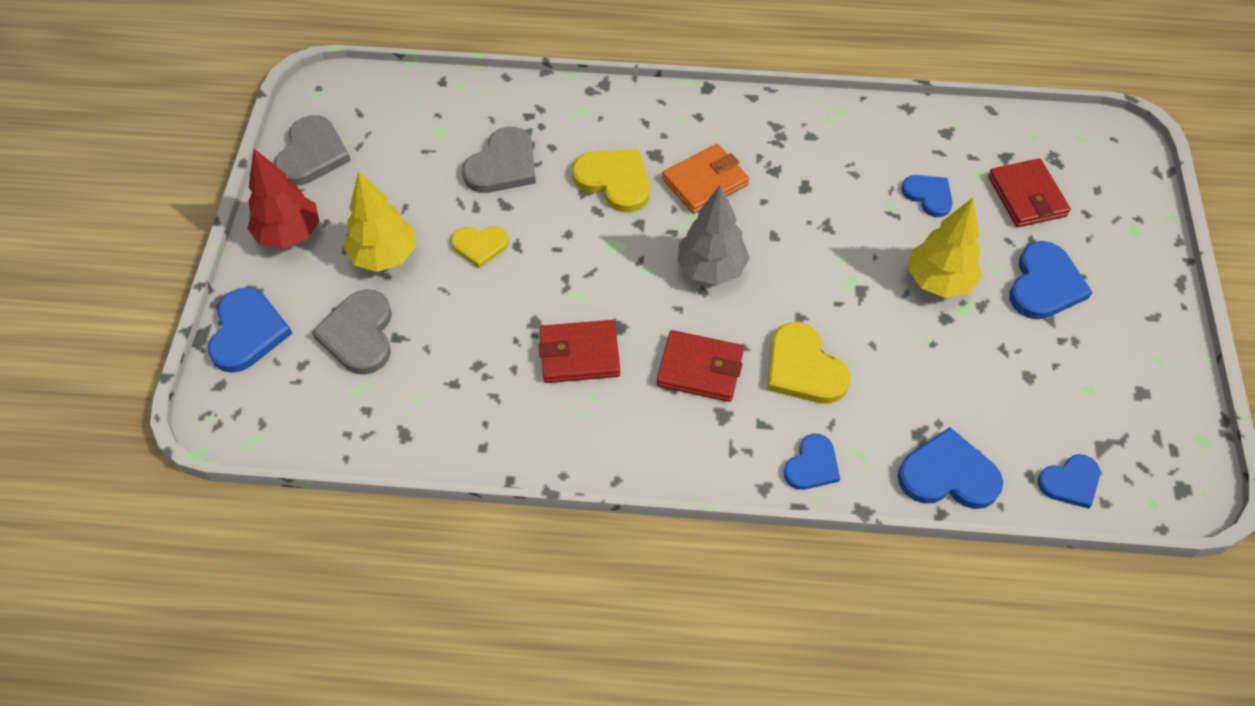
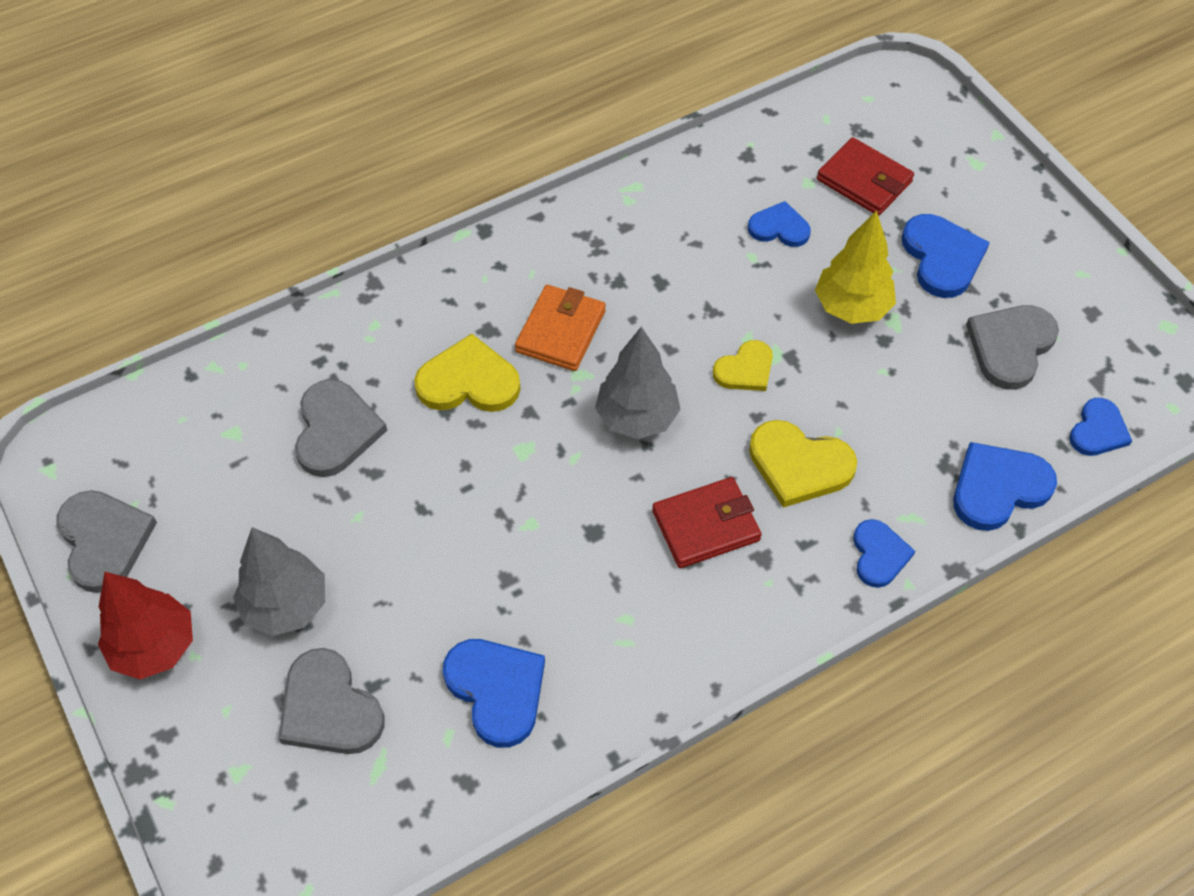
camera: 35 degrees left, 0 degrees up
blue heart [208,287,293,373] -> blue heart moved to [443,639,545,748]
yellow tree [344,171,416,272] -> grey tree [233,527,325,636]
yellow heart [451,226,509,268] -> yellow heart moved to [713,340,773,391]
red wallet [538,320,620,383] -> none
none -> grey heart [966,305,1059,390]

